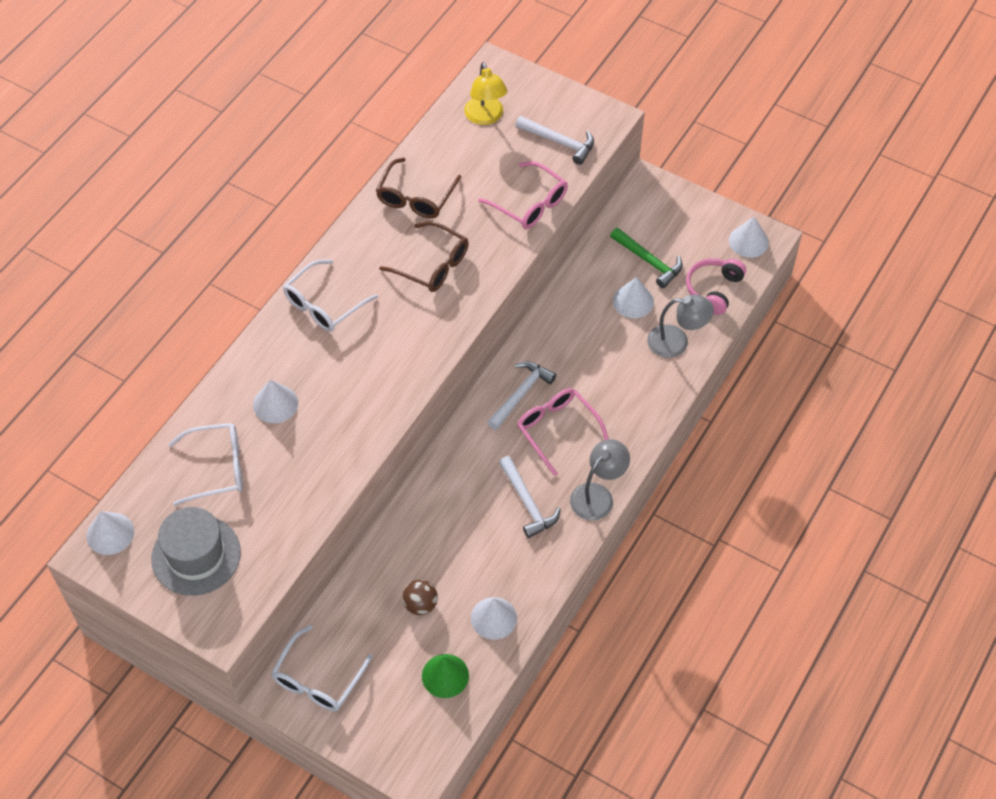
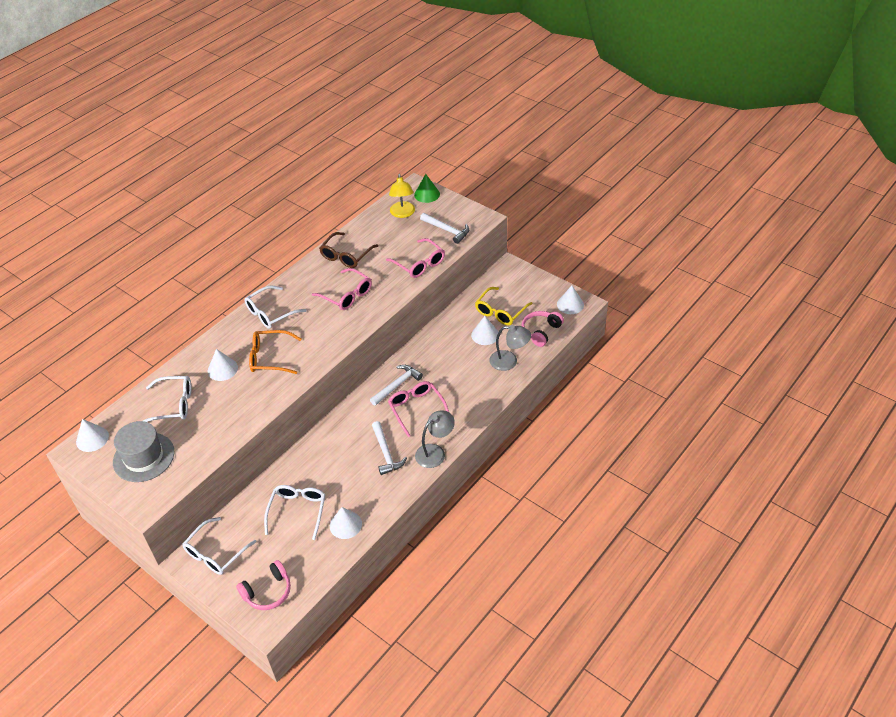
camera: 10 degrees right, 10 degrees down
brown glasses [379,221,469,292] -> pink glasses [312,268,372,310]
brown ball [402,580,438,615] -> white glasses [264,485,326,540]
green cone [422,654,469,698] -> green cone moved to [414,174,440,203]
green hammer [610,228,683,288] -> yellow glasses [475,287,533,325]
none -> pink headphones [236,560,291,610]
none -> orange glasses [249,330,301,374]

